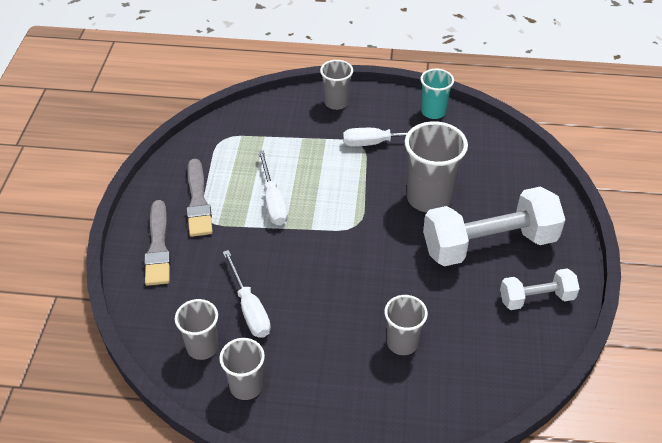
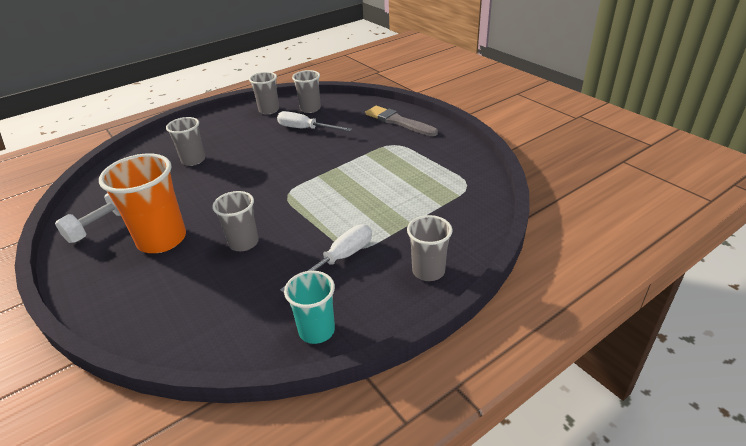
camera: 140 degrees right, 10 degrees down
grey brush [187,159,213,237] -> none
white screwdriver [258,151,288,226] -> none
grey cup [405,121,468,212] -> grey cup [212,191,259,251], size x0.61
white dumbbell [423,186,565,266] -> orange cup [99,153,186,253]

